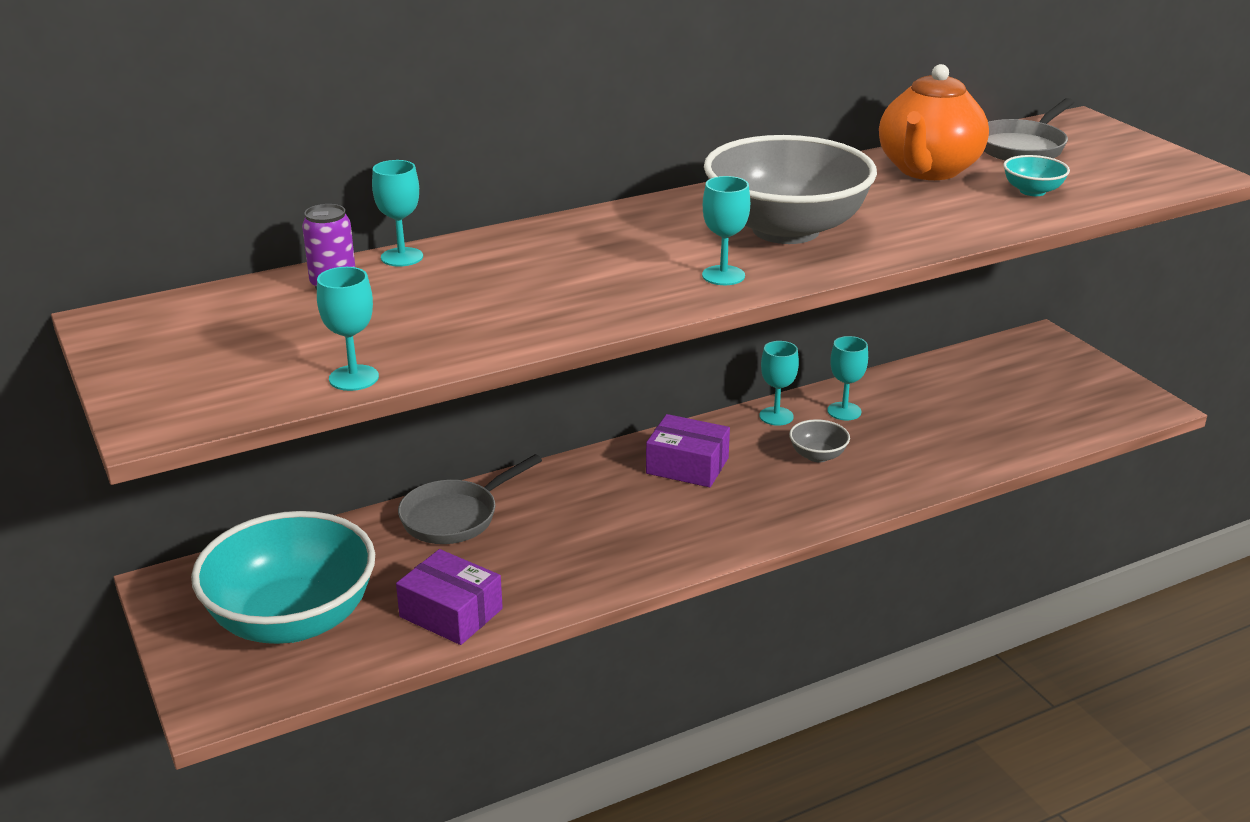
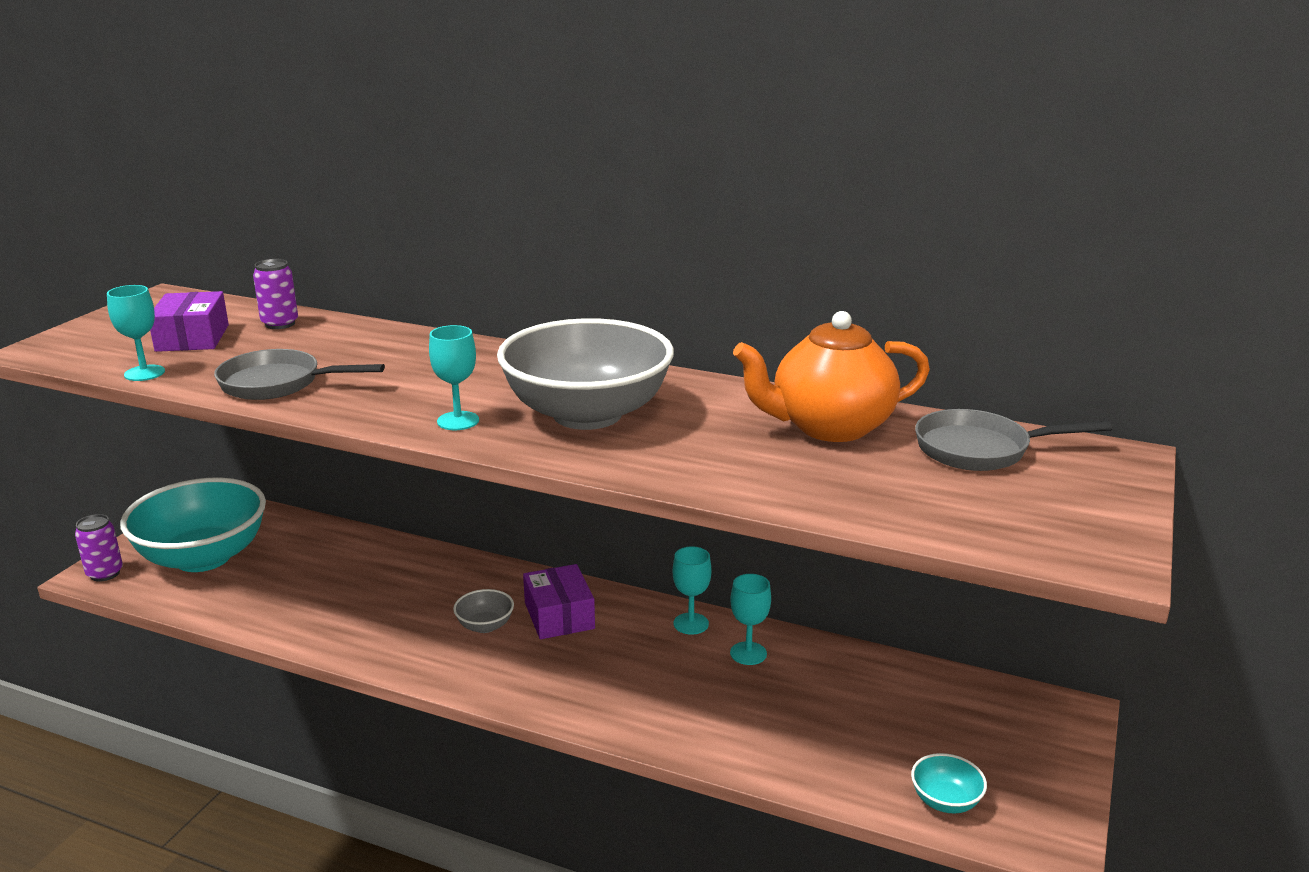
camera: 50 degrees right, 5 degrees down
turquoise goblet [372,160,423,267] -> none
purple box [396,549,503,645] -> purple box moved to [150,291,229,352]
grey pan [398,454,542,544] -> grey pan moved to [214,349,385,400]
grey bowl [789,419,850,462] -> grey bowl moved to [453,589,514,633]
turquoise bowl [1003,155,1070,196] -> turquoise bowl moved to [911,753,987,813]
none -> purple can [75,514,123,582]

